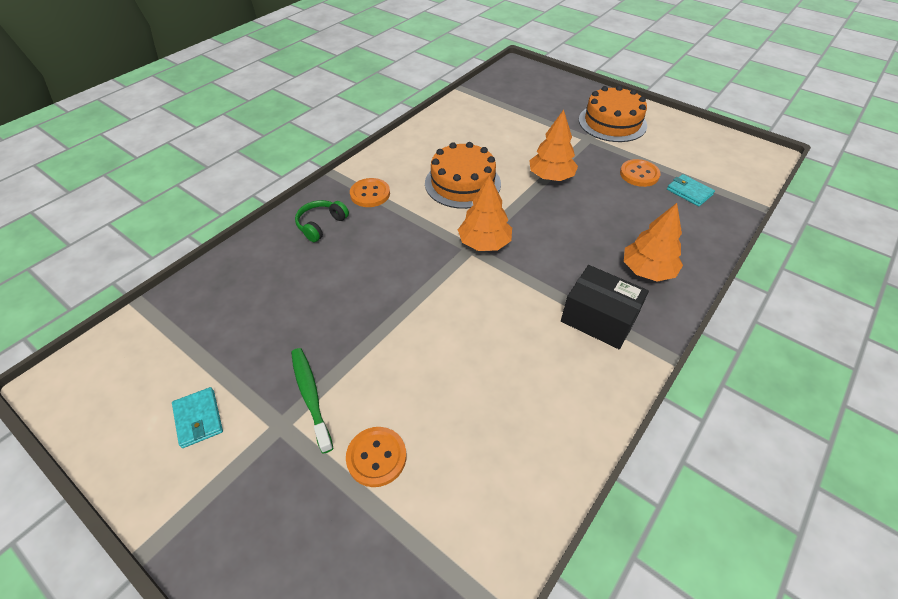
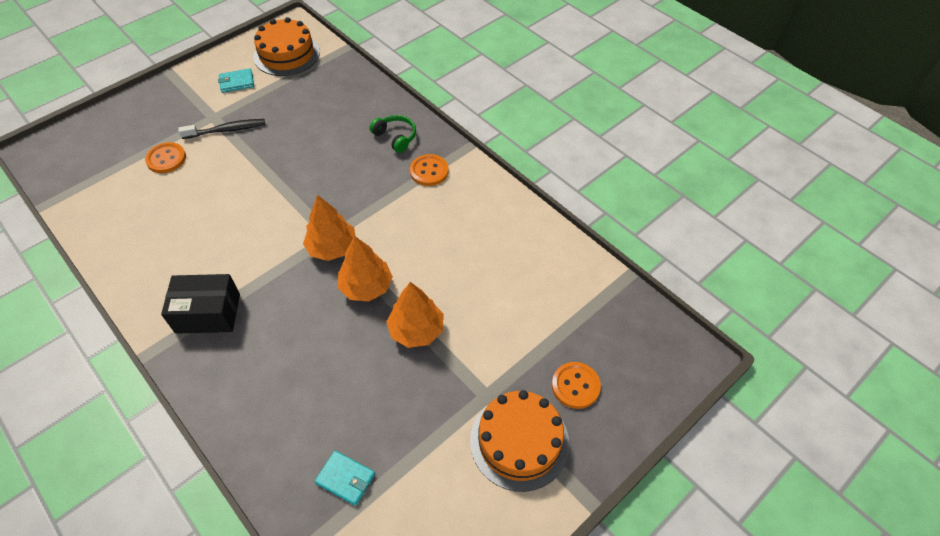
camera: 100 degrees right, 5 degrees up
green toothbrush [291,348,334,454] -> black toothbrush [178,119,265,139]
orange cake [425,142,501,209] -> orange cake moved to [254,17,320,76]
black box [561,265,649,349] -> black box turned 45 degrees clockwise [161,274,240,334]
orange button [620,159,660,187] -> orange button moved to [552,362,601,409]
orange tree [624,203,683,282] -> orange tree moved to [338,236,393,302]
turquoise wallet [667,174,715,207] -> turquoise wallet turned 60 degrees clockwise [315,451,375,506]

